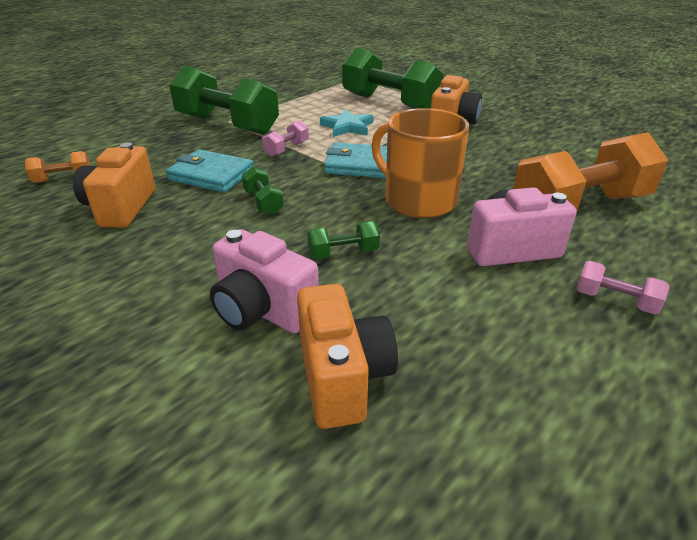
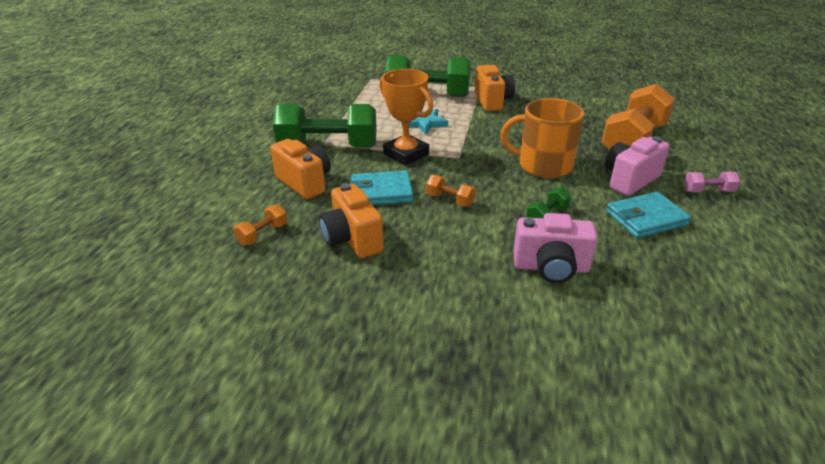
camera: 30 degrees left, 0 degrees up
green dumbbell [242,167,284,215] -> orange dumbbell [426,175,476,207]
pink dumbbell [262,120,309,157] -> orange trophy [379,69,433,166]
orange camera [297,284,398,429] -> orange camera moved to [270,139,331,199]
turquoise wallet [324,142,387,178] -> turquoise wallet moved to [606,192,691,238]

